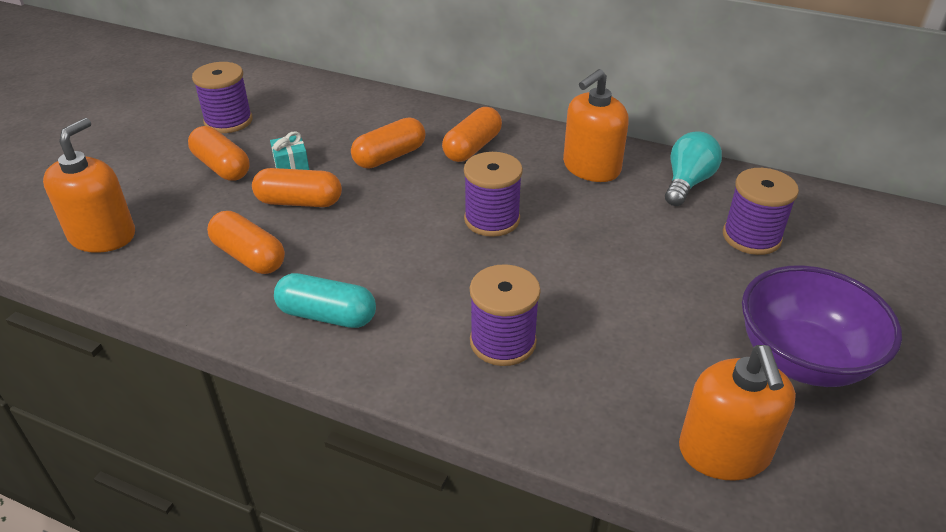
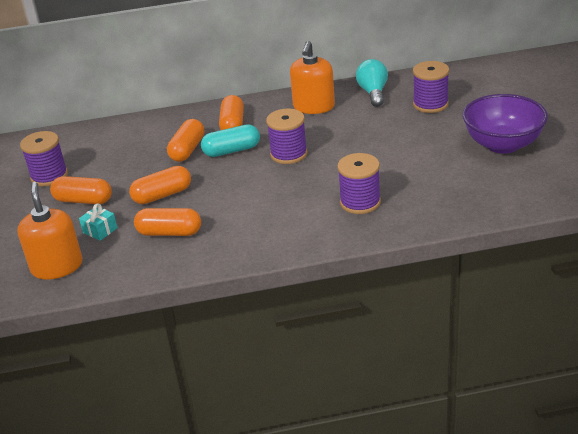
camera: 30 degrees left, 5 degrees down
turquoise gift [270,131,309,170] -> turquoise gift moved to [79,204,117,241]
turquoise capsule [274,273,376,328] -> turquoise capsule moved to [201,124,260,157]
orange soap dispenser [679,345,796,481] -> none

